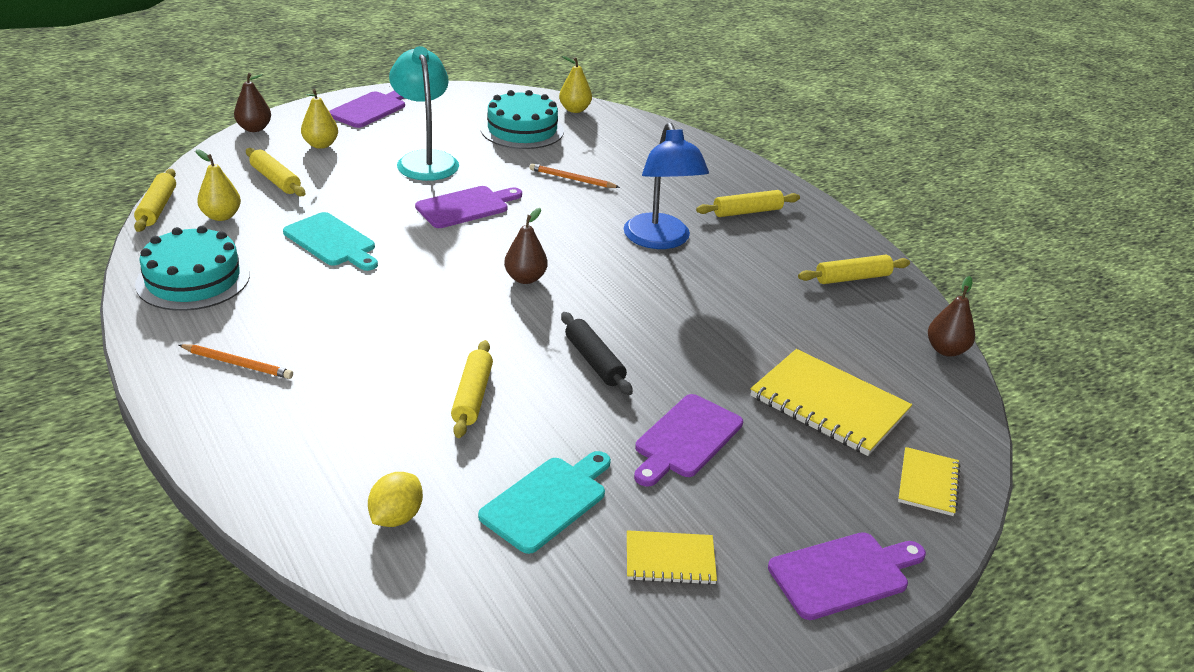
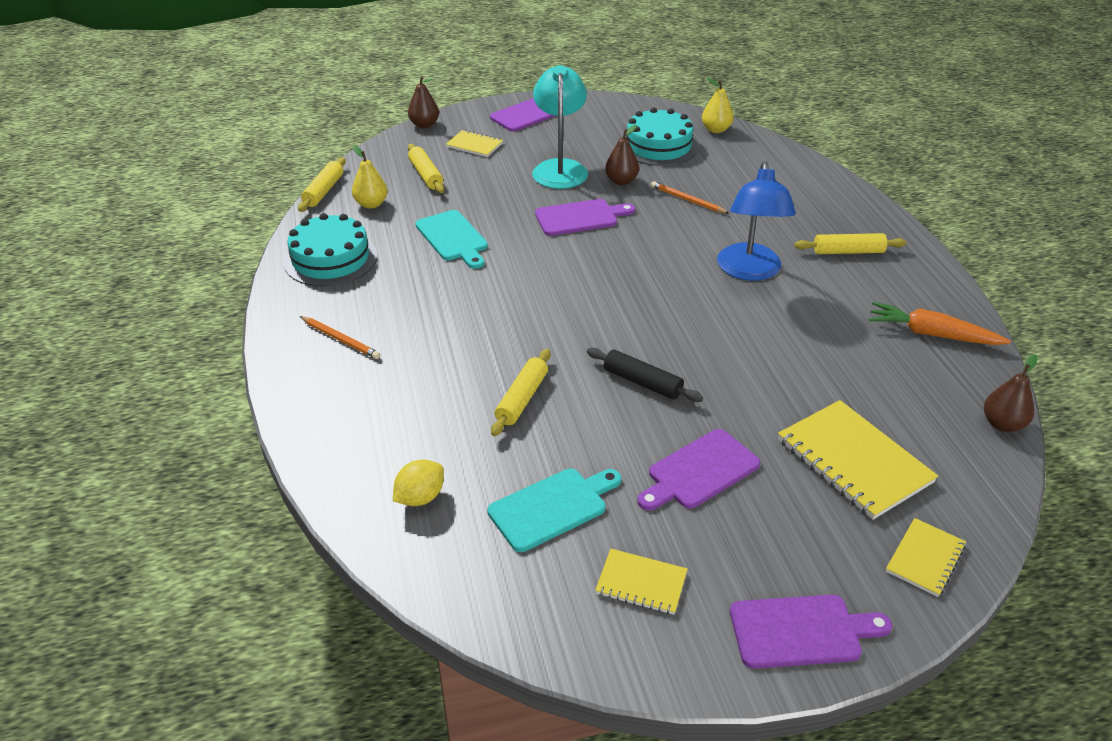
camera: 20 degrees right, 5 degrees up
yellow pear [301,89,338,149] -> yellow notebook [446,130,503,157]
brown pear [504,208,548,284] -> brown pear moved to [605,125,639,185]
black rolling pin [561,312,633,395] -> black rolling pin turned 45 degrees counterclockwise [587,348,703,402]
yellow rolling pin [798,255,910,284] -> orange carrot [869,302,1011,345]

